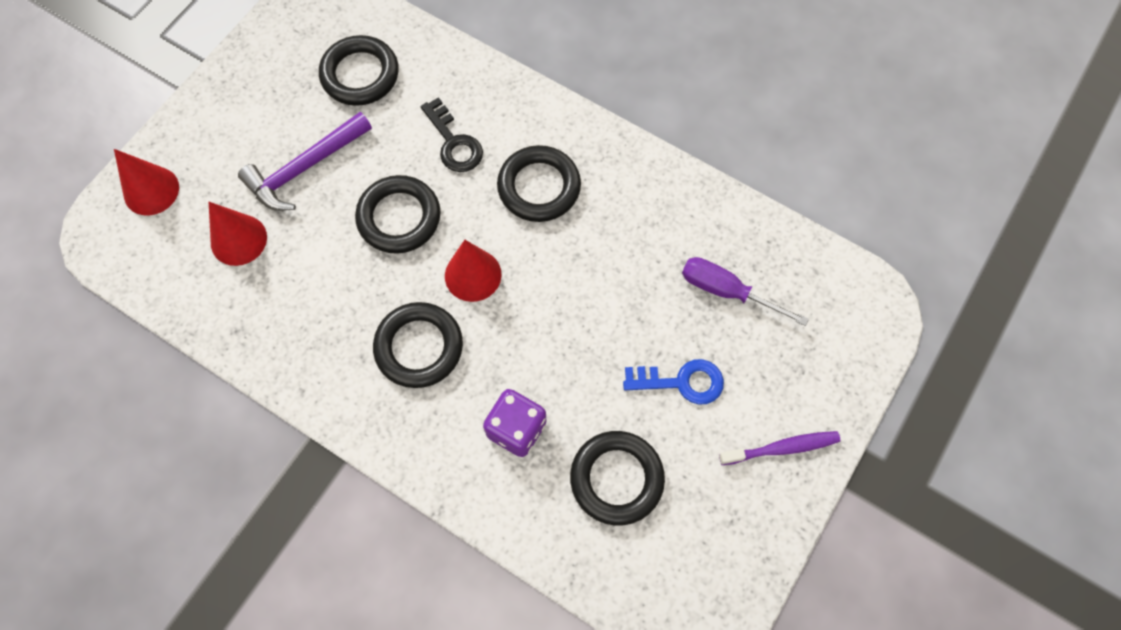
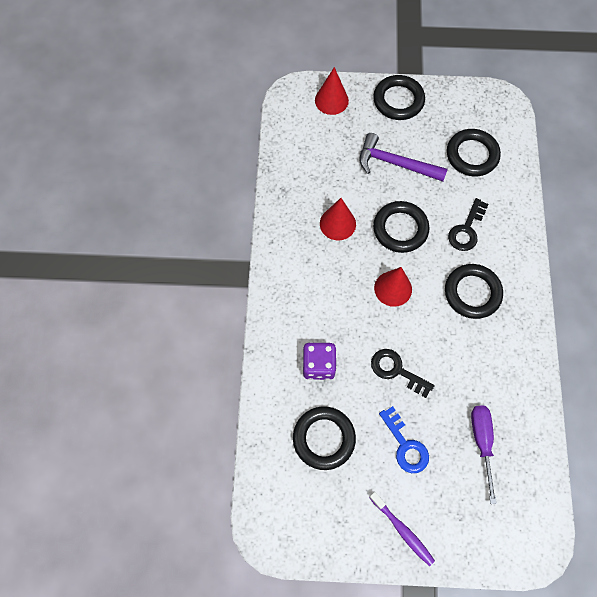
camera: 60 degrees right, 0 degrees up
red cone [209,202,267,266] -> red cone moved to [320,198,356,240]
black ring [373,302,463,388] -> black ring moved to [373,75,425,120]
none -> black key [371,349,435,398]

